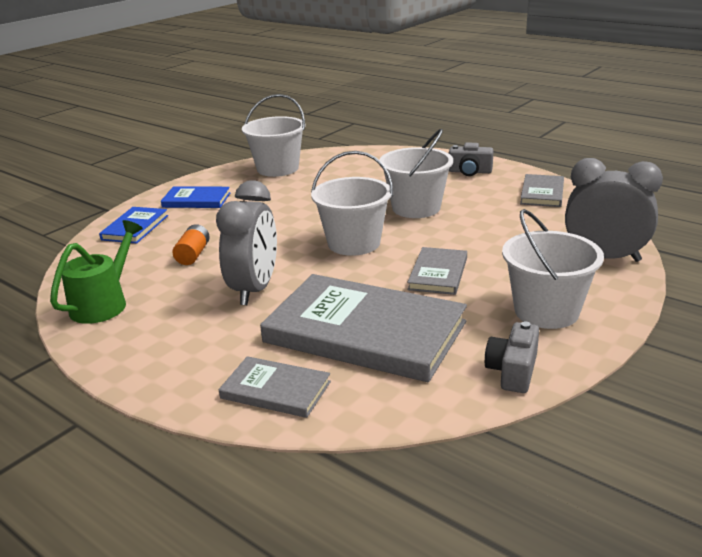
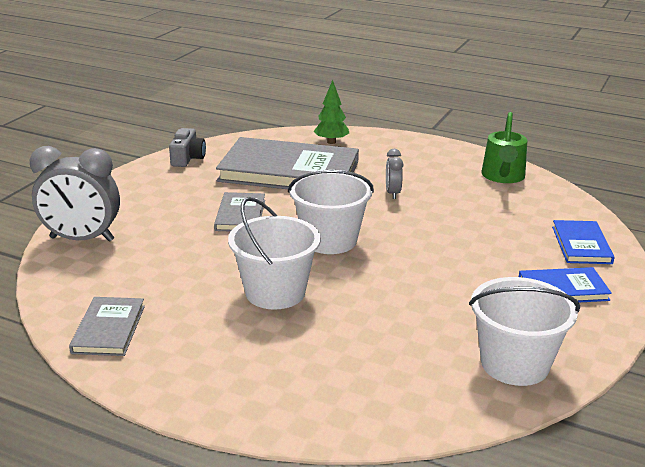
camera: 165 degrees right, 0 degrees up
orange battery [172,224,210,265] -> none
grey clock [216,180,277,305] -> grey clock [386,149,403,199], size x0.49
grey book [219,356,331,418] -> green tree [313,80,349,144]
grey camera [449,143,494,176] -> none
white bucket [502,209,604,329] -> none

